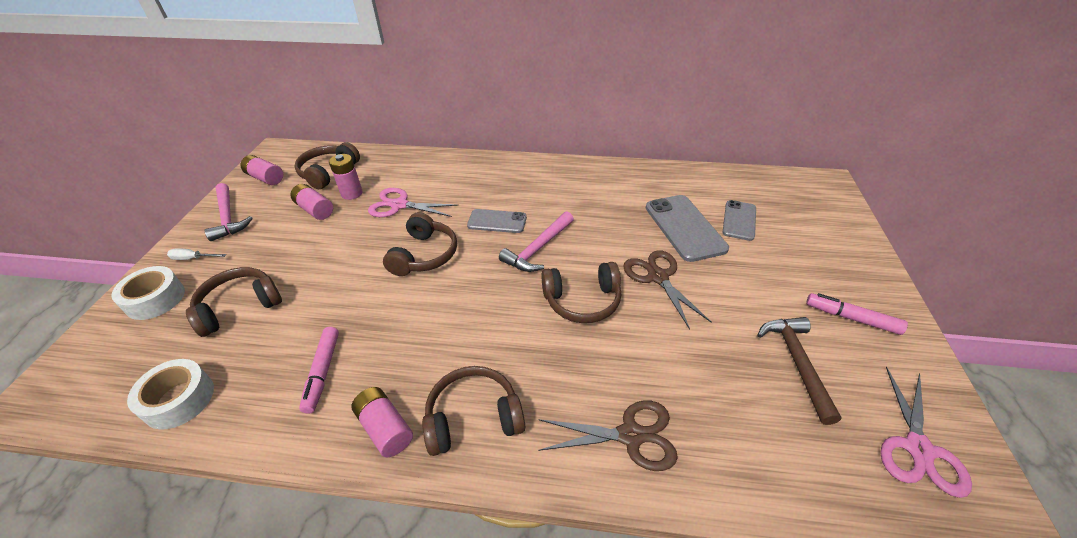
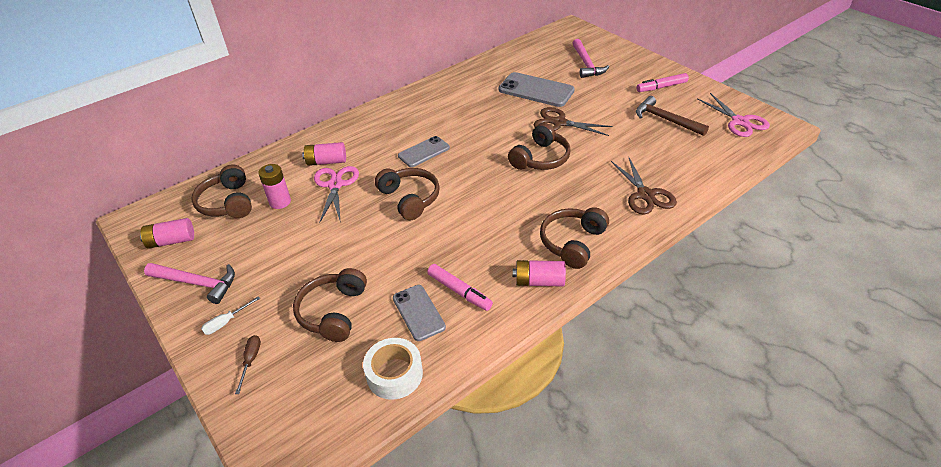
camera: 45 degrees left, 0 degrees up
white tape [111,266,185,320] -> brown screwdriver [235,335,261,394]
pink battery [290,184,333,220] -> pink battery moved to [302,142,346,166]
pink scissors [368,188,458,217] -> pink scissors turned 120 degrees clockwise [314,166,359,223]
pink hammer [499,211,574,272] -> pink hammer moved to [572,39,609,78]
brown scissors [538,400,678,471] -> brown scissors turned 120 degrees clockwise [611,158,677,214]
grey phone [723,200,756,241] -> grey phone moved to [393,285,446,341]

